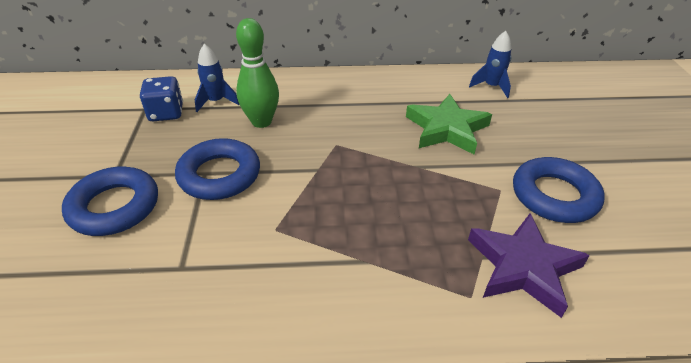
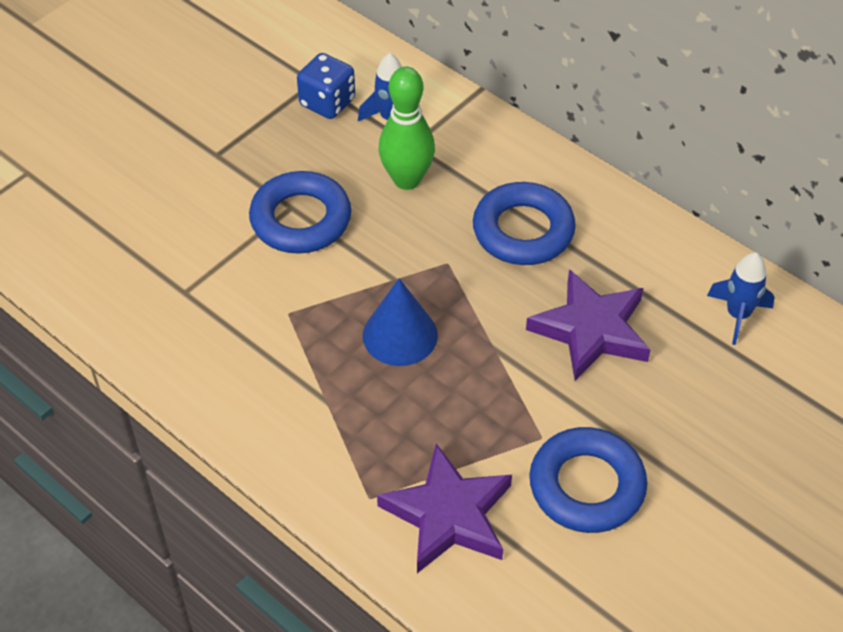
camera: 45 degrees right, 10 degrees up
blue ring [62,167,158,236] -> blue ring moved to [473,182,576,265]
green star [406,94,492,154] -> purple star [526,269,650,381]
none -> blue cone [363,278,438,366]

